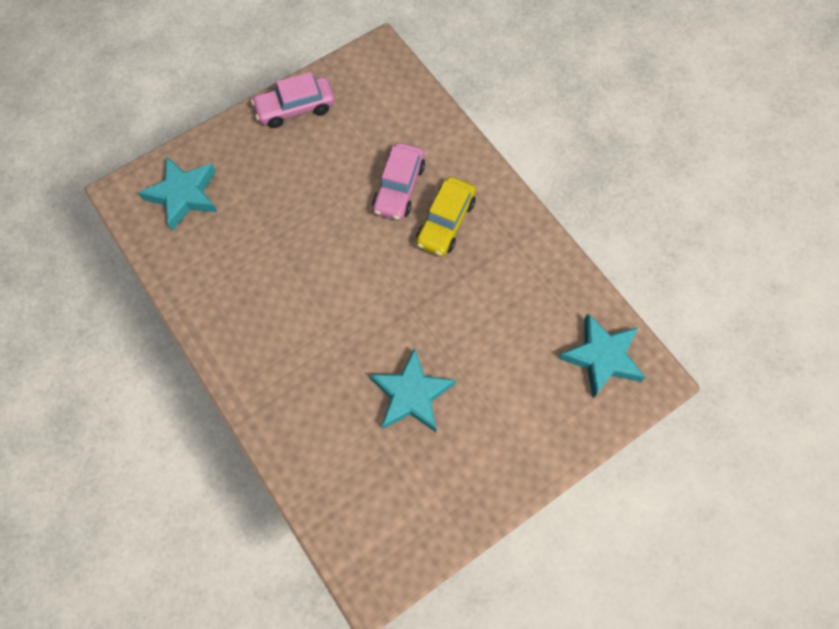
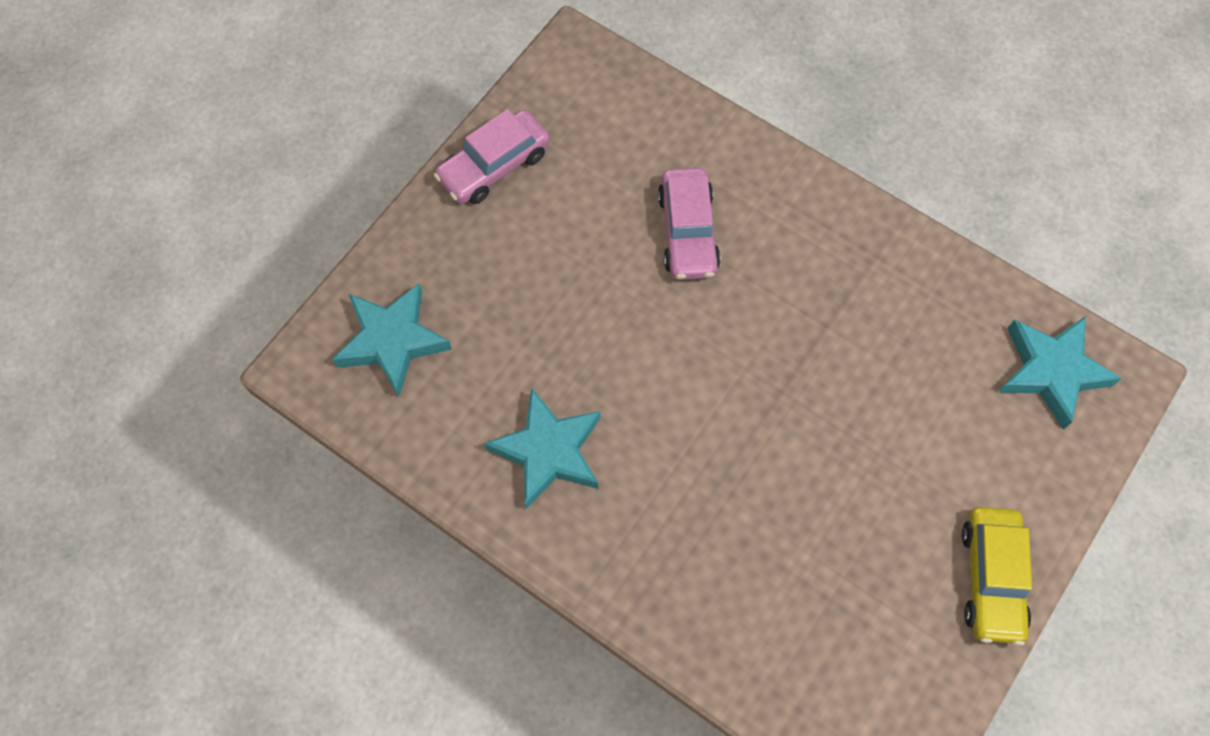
camera: 20 degrees left, 0 degrees up
turquoise star [370,348,456,432] -> turquoise star moved to [484,388,600,509]
yellow car [416,177,476,256] -> yellow car moved to [962,507,1032,646]

